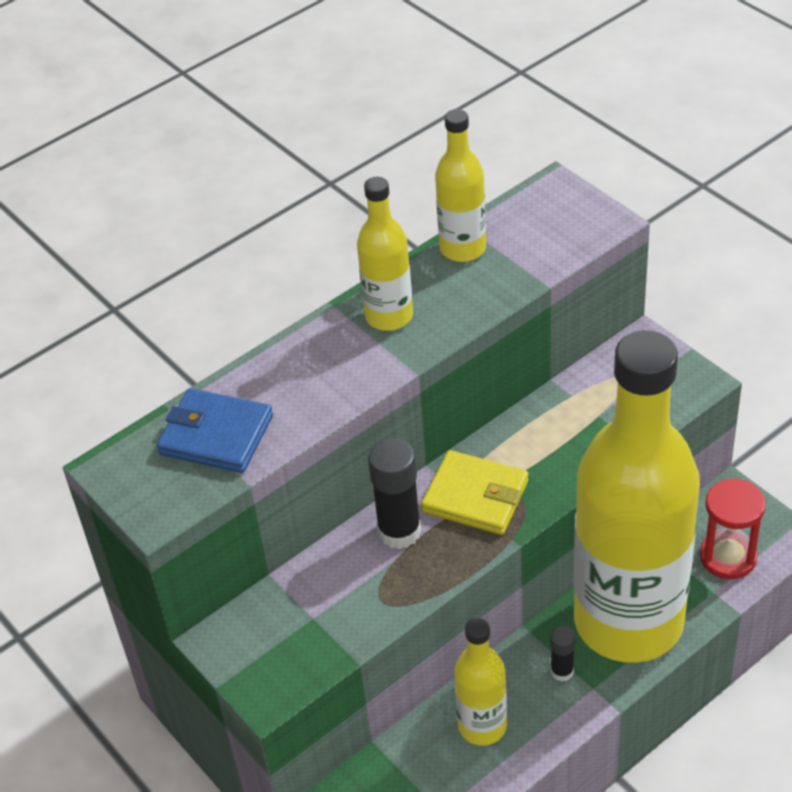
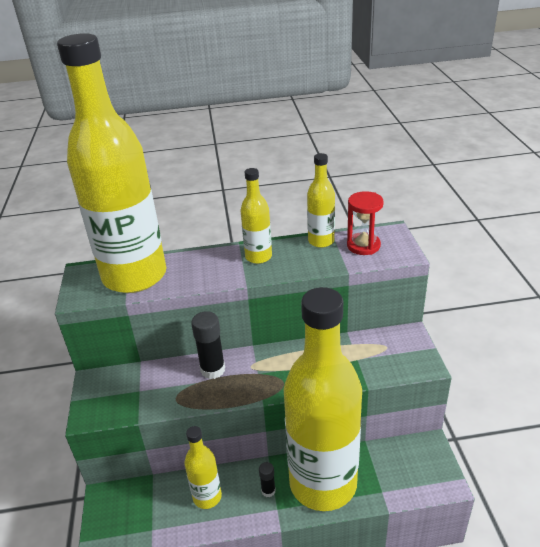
camera: 30 degrees right, 10 degrees down
blue wallet [157,388,273,473] -> yellow bottle [57,33,166,293]
yellow wallet [421,450,529,535] -> none
red hourglass [700,478,766,579] -> red hourglass moved to [347,191,384,255]

